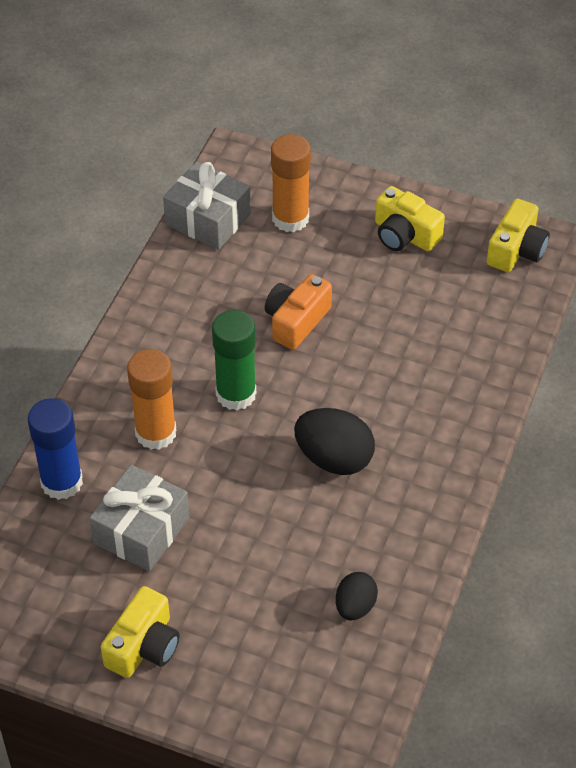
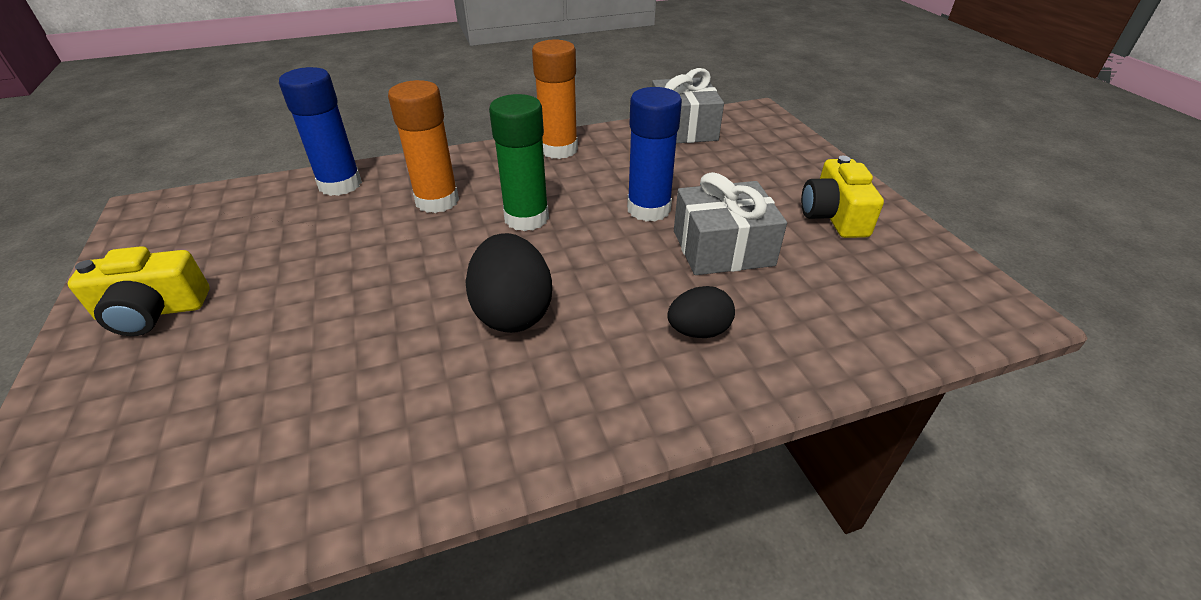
camera: 50 degrees right, 10 degrees down
grey gift [89,465,189,572] -> grey gift moved to [674,172,787,275]
orange camera [265,274,332,350] -> blue glue stick [627,87,682,222]
orange glue stick [271,134,311,232] -> orange glue stick moved to [532,39,578,159]
black egg [336,572,378,621] -> black egg moved to [667,286,735,338]
yellow camera [487,199,550,272] -> none

